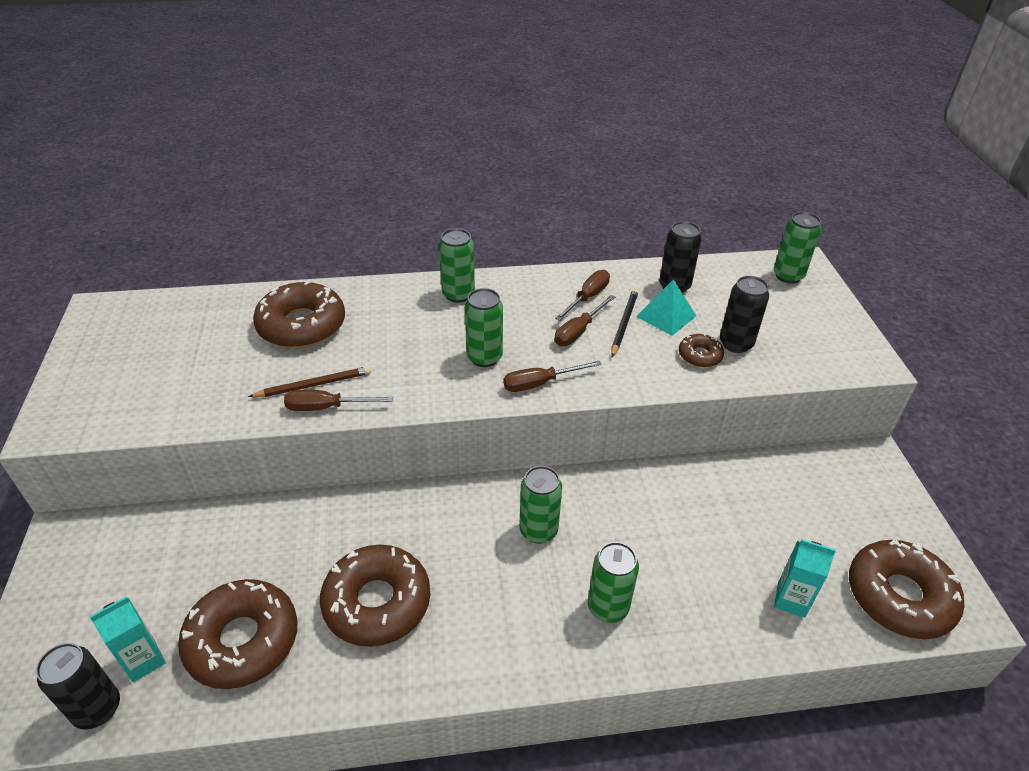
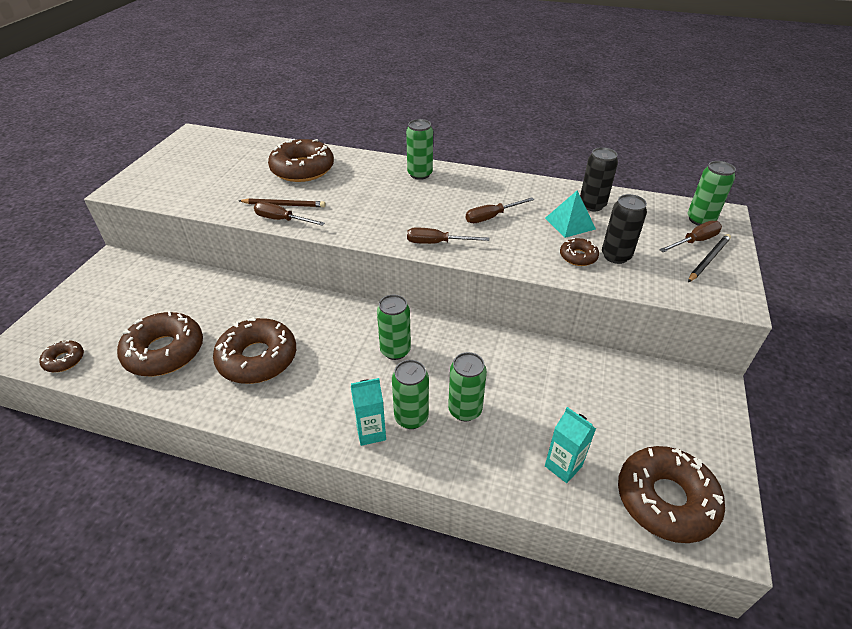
camera: 25 degrees right, 0 degrees up
black can [36,643,120,729] -> brown donut [39,340,84,372]
turquoise carton [89,596,166,682] -> turquoise carton moved to [351,378,386,446]
green can [465,288,503,367] -> green can moved to [448,352,487,421]
brown screwdriver [555,270,610,321] -> brown screwdriver moved to [659,221,722,252]
black pencil [611,288,639,357] -> black pencil moved to [688,234,731,282]

